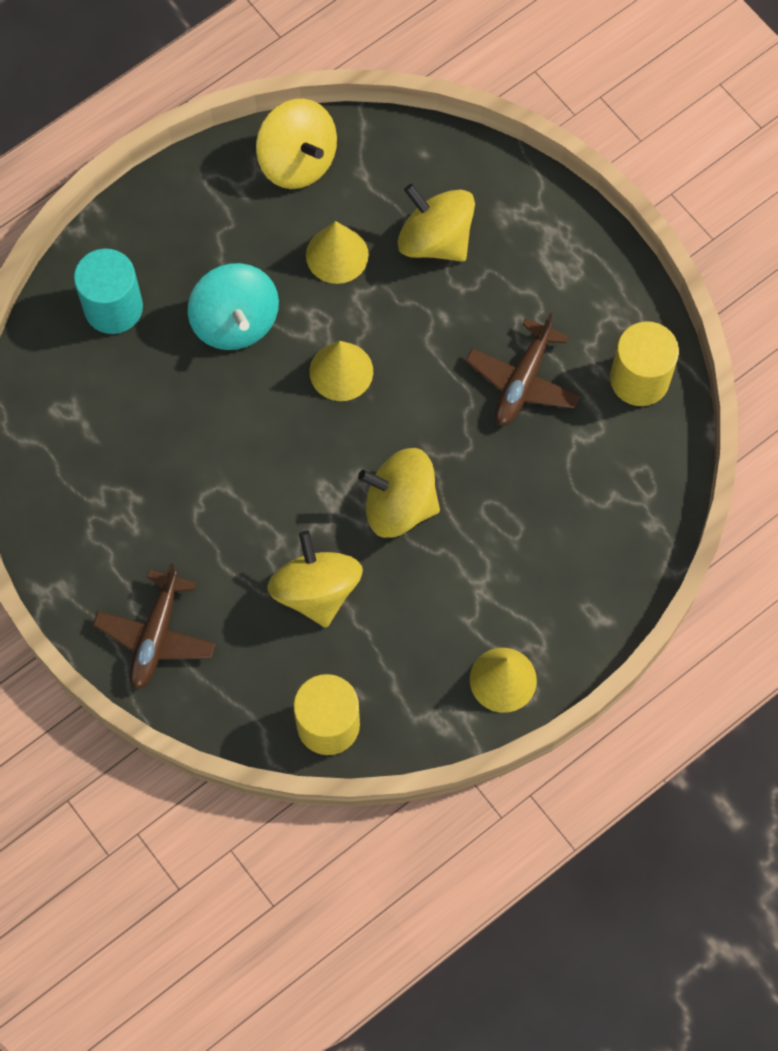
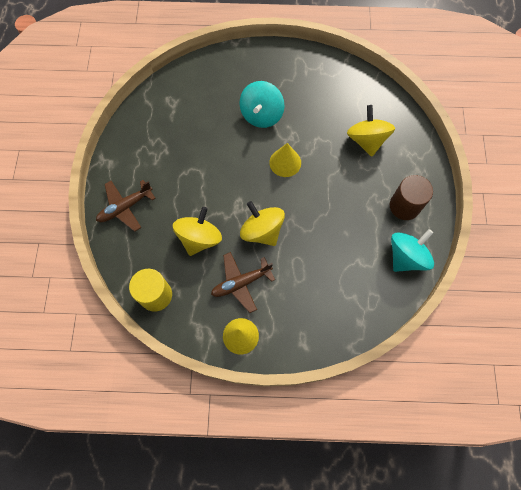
camera: 40 degrees right, 0 degrees up
turquoise cylinder [74,249,143,334] -> none
yellow spinning top [256,99,337,189] -> none
yellow cone [306,221,369,284] -> none
brown plane [466,312,581,426] -> brown plane moved to [211,252,275,313]
yellow cylinder [610,321,679,406] -> turquoise spinning top [391,229,434,272]
none -> brown cylinder [390,175,433,220]

